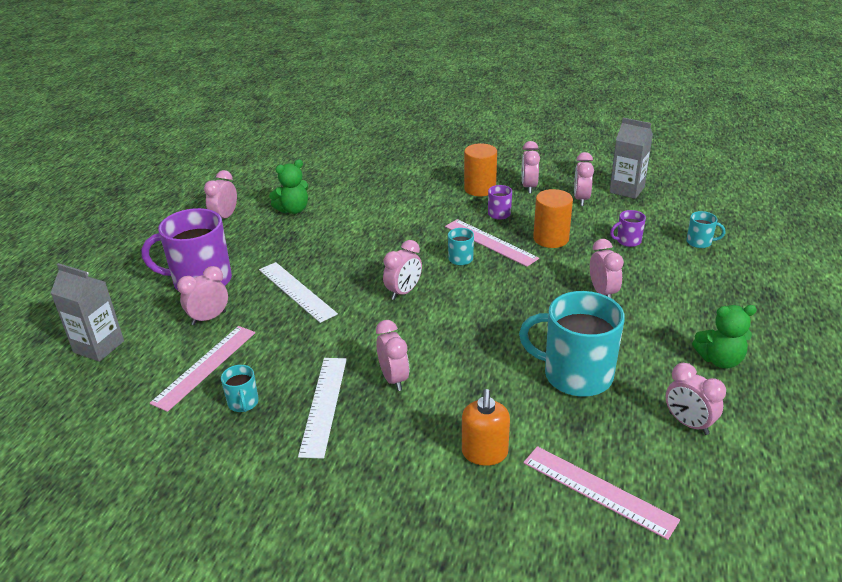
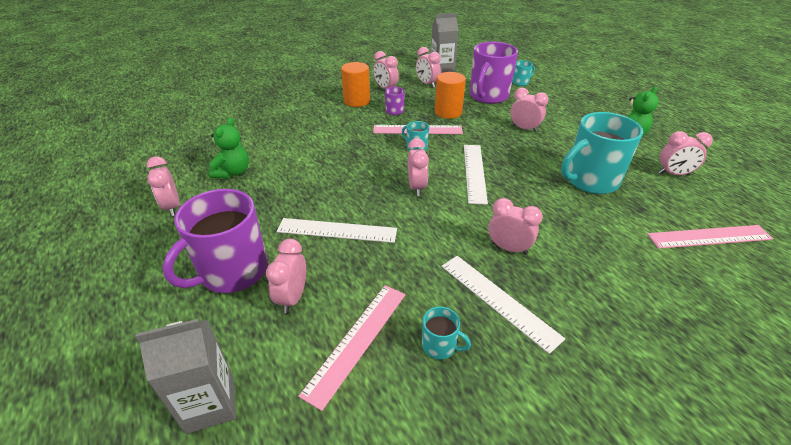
camera: 45 degrees left, 5 degrees up
pink ruler [150,326,255,412] -> pink ruler turned 45 degrees clockwise [298,285,406,411]
orange soap dispenser [462,389,510,466] -> none
purple mug [610,210,646,247] -> purple mug [470,42,518,104], size x2.25
none -> white ruler [464,145,488,205]

